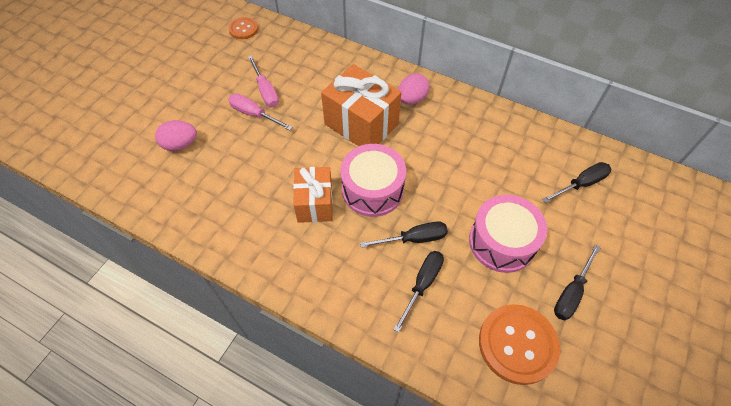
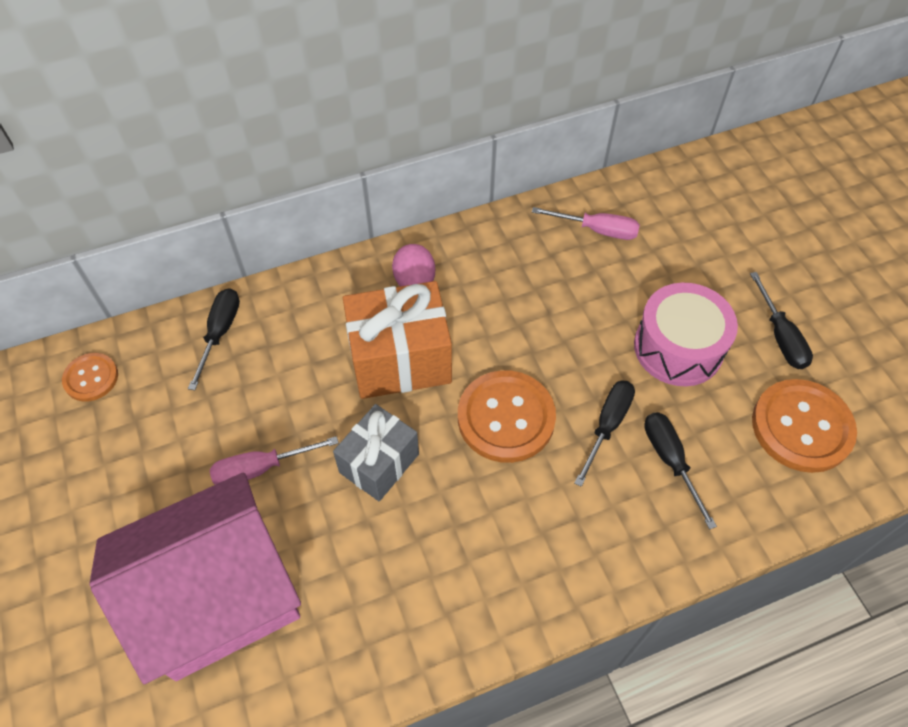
camera: 50 degrees left, 0 degrees up
pink egg [155,120,197,151] -> pink house [89,472,301,684]
pink screwdriver [248,56,279,107] -> pink screwdriver moved to [532,207,640,240]
orange gift [293,167,333,223] -> none
pink drum [340,144,406,217] -> orange button [458,370,556,463]
black screwdriver [542,162,611,203] -> black screwdriver moved to [188,288,240,390]
none -> grey gift [333,404,419,501]

